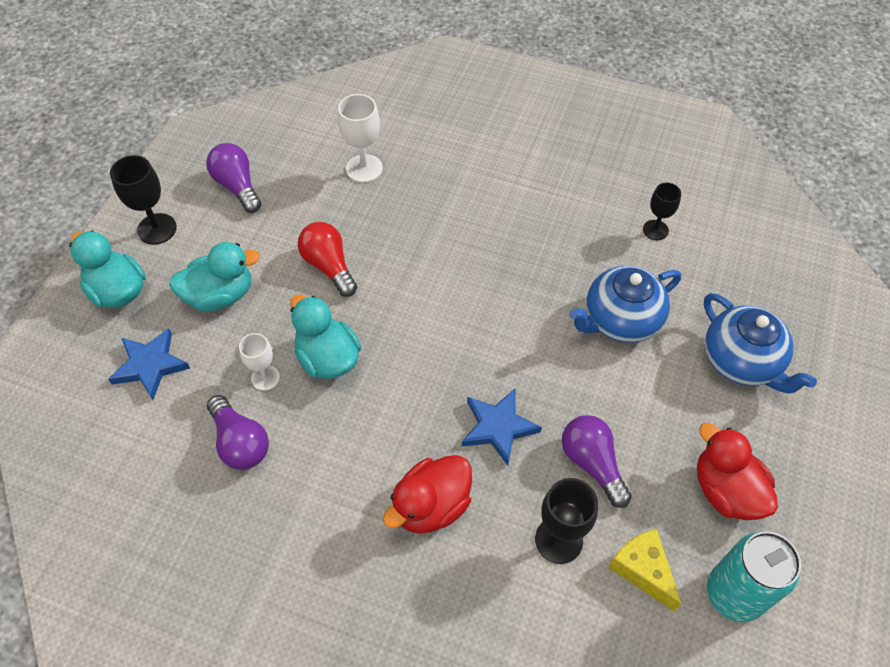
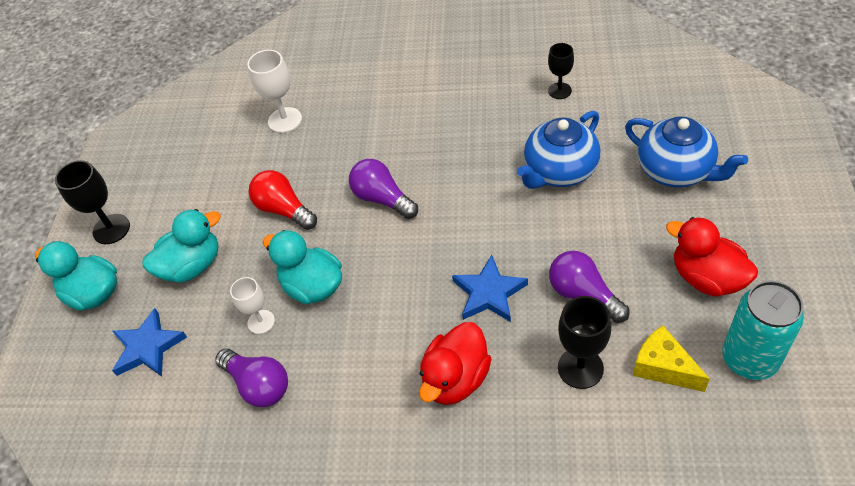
camera: 10 degrees left, 5 degrees down
purple light bulb [206,143,261,213] -> purple light bulb moved to [349,159,418,219]

